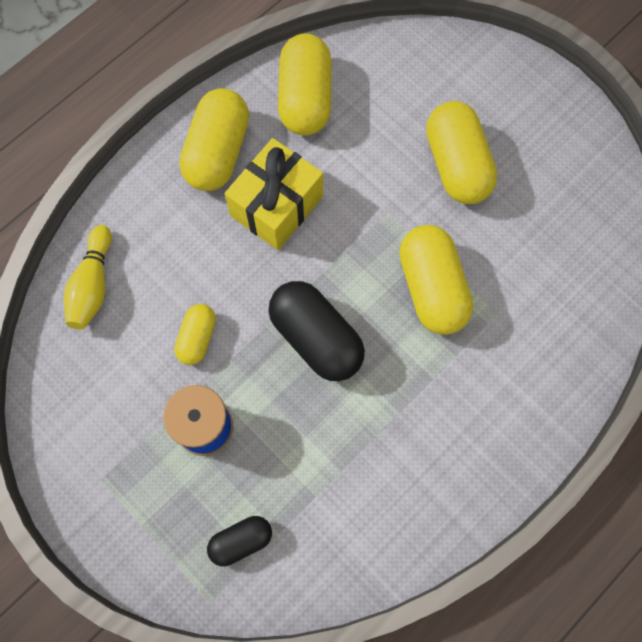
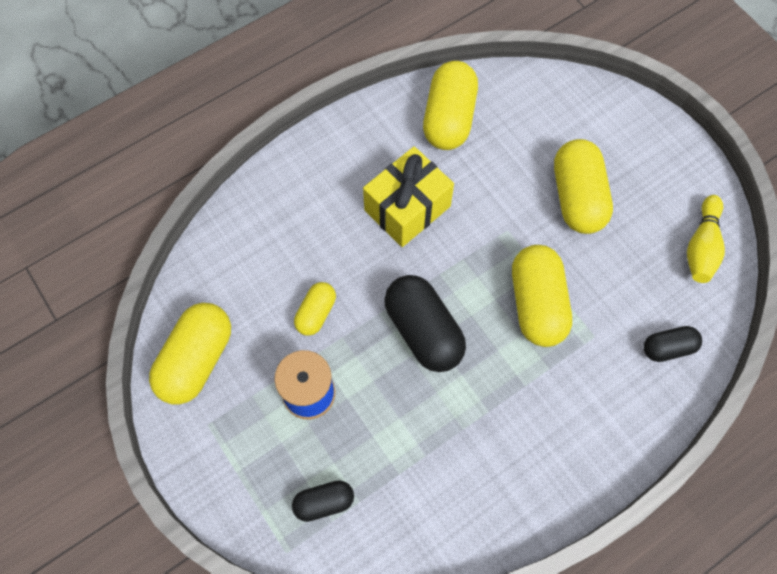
camera: 10 degrees right, 5 degrees down
yellow bowling pin [64,225,112,330] -> yellow bowling pin moved to [687,195,725,283]
yellow capsule [180,88,249,191] -> yellow capsule moved to [149,303,231,404]
none -> black capsule [644,326,702,362]

